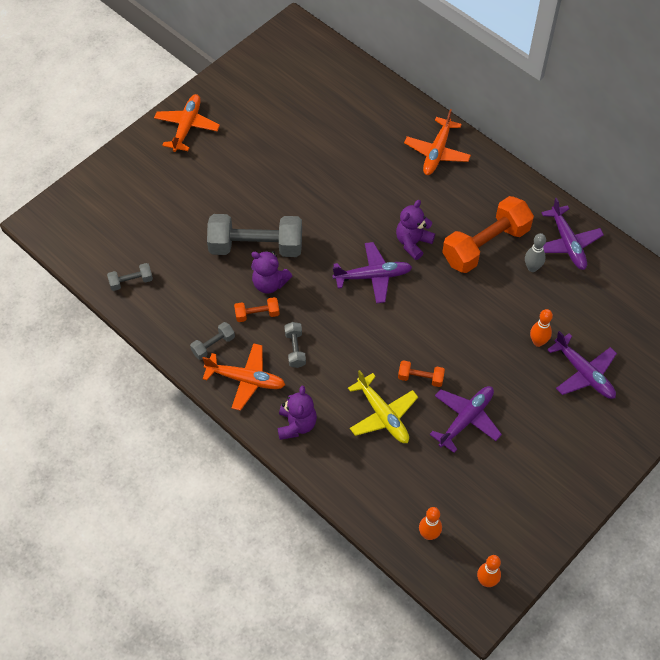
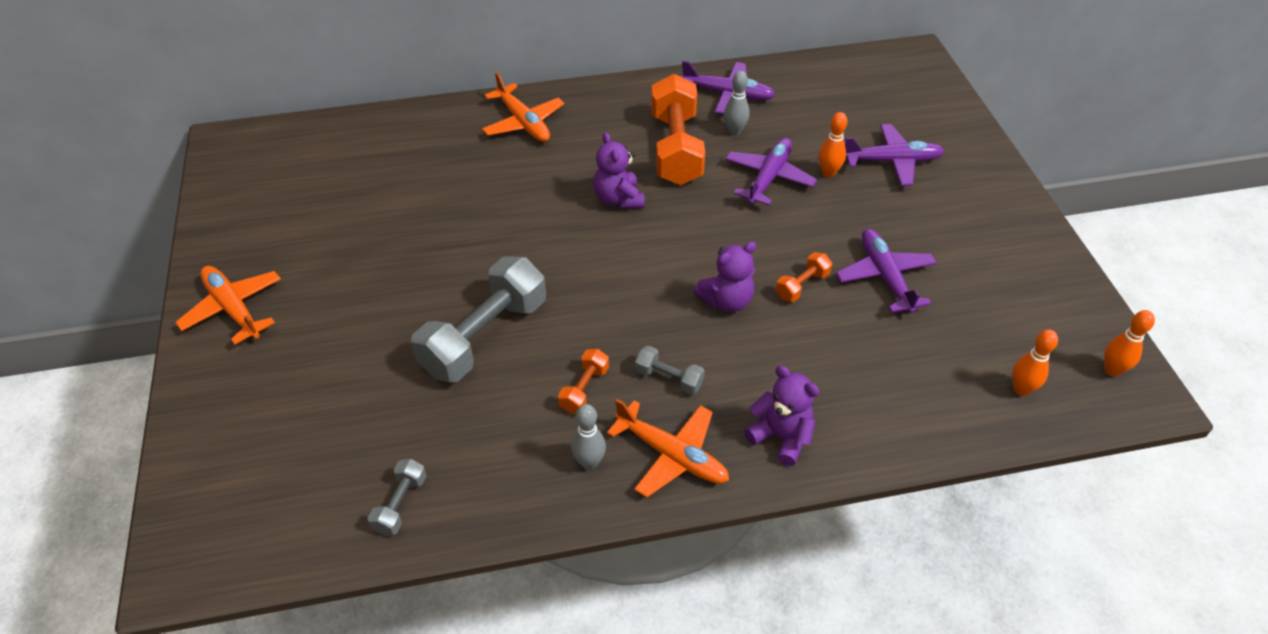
camera: 55 degrees left, 10 degrees down
grey dumbbell [190,322,235,360] -> grey bowling pin [571,404,606,470]
orange plane [202,343,285,411] -> orange plane turned 75 degrees clockwise [607,399,729,497]
purple teddy bear [251,251,292,293] -> purple teddy bear moved to [694,241,756,312]
purple plane [332,242,412,303] -> purple plane moved to [725,138,817,206]
yellow plane [348,370,418,443] -> none

